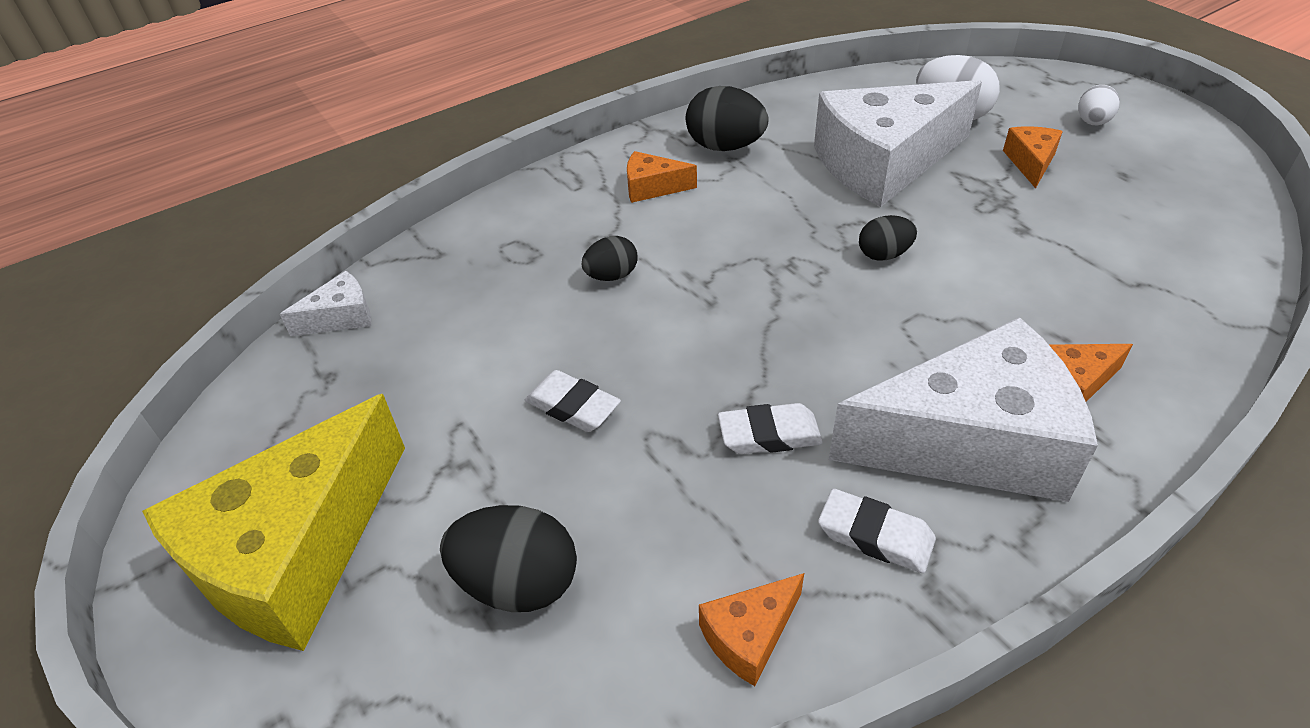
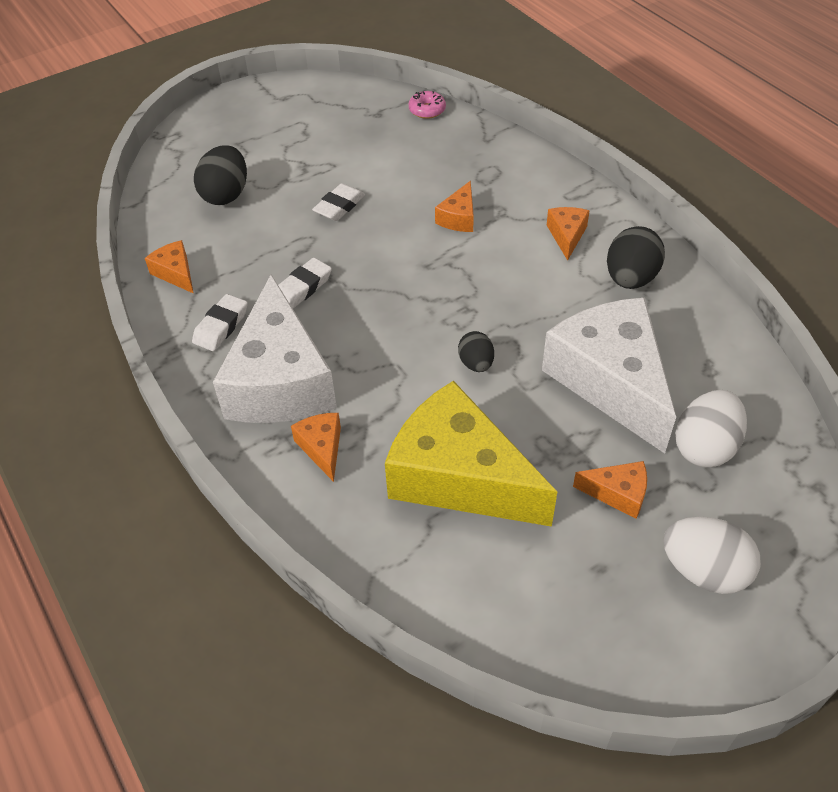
camera: 90 degrees right, 5 degrees up
yellow cheese [142,394,405,651] -> yellow cheese moved to [385,381,557,527]
white cheese [280,271,372,336] -> pink donut [409,91,446,119]
black egg [582,236,638,281] -> orange cheese [435,181,474,232]
white eraser [718,403,823,454] -> white eraser turned 45 degrees clockwise [278,258,332,308]
white egg [1078,85,1120,125] -> white egg [663,517,761,594], size x1.67

